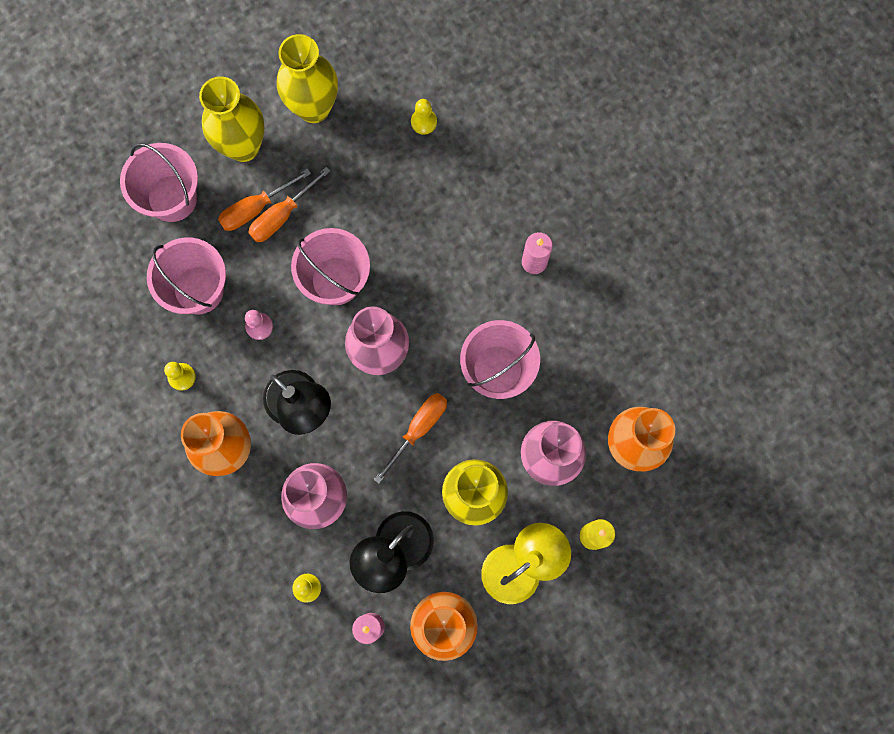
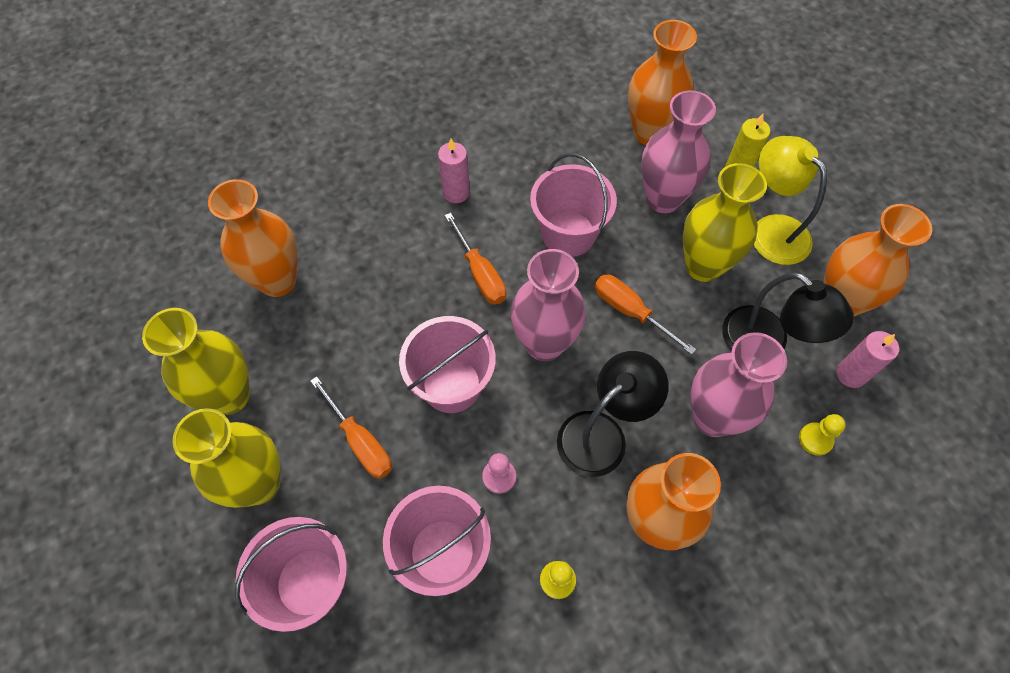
camera: 85 degrees left, 15 degrees down
orange screwdriver [218,169,311,231] -> orange screwdriver moved to [445,213,506,305]
yellow pawn [411,99,437,135] -> orange vase [208,179,297,297]

